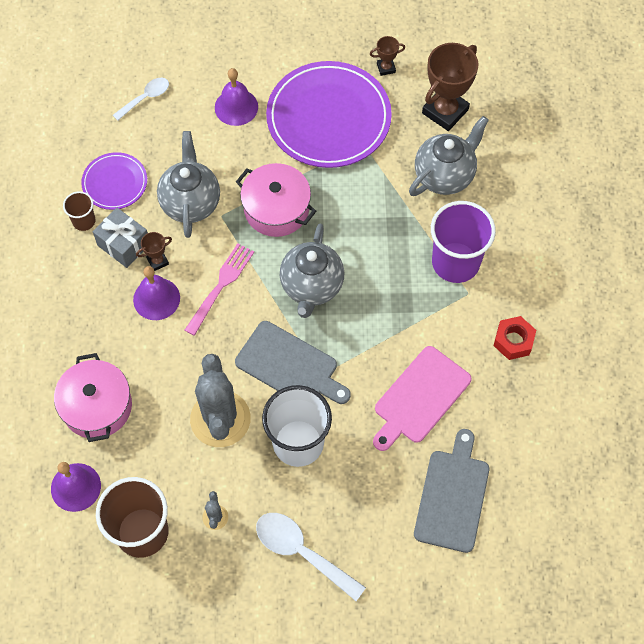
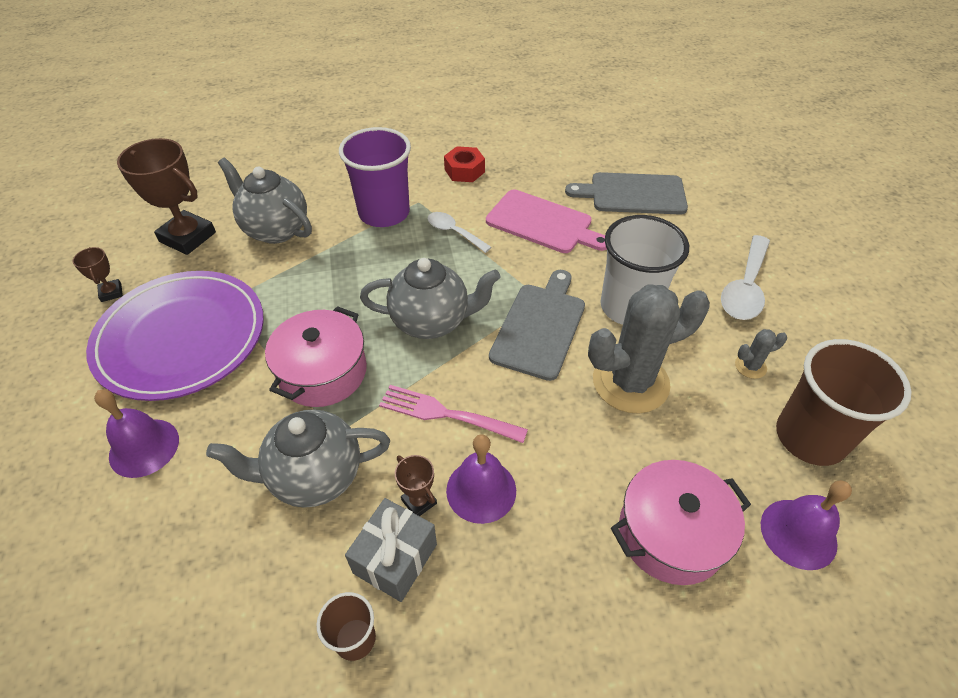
camera: 100 degrees left, 15 degrees down
purple plate [81,152,147,210] -> none
white spoon [113,78,169,121] -> white spoon moved to [428,212,492,253]

